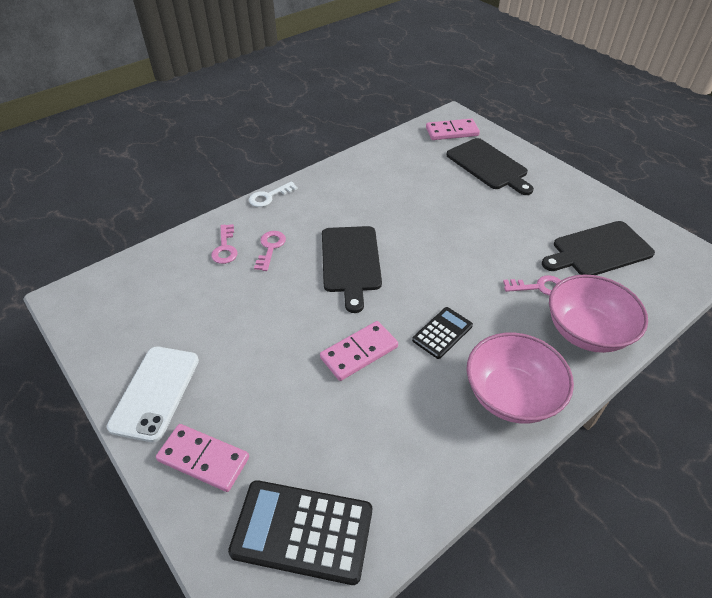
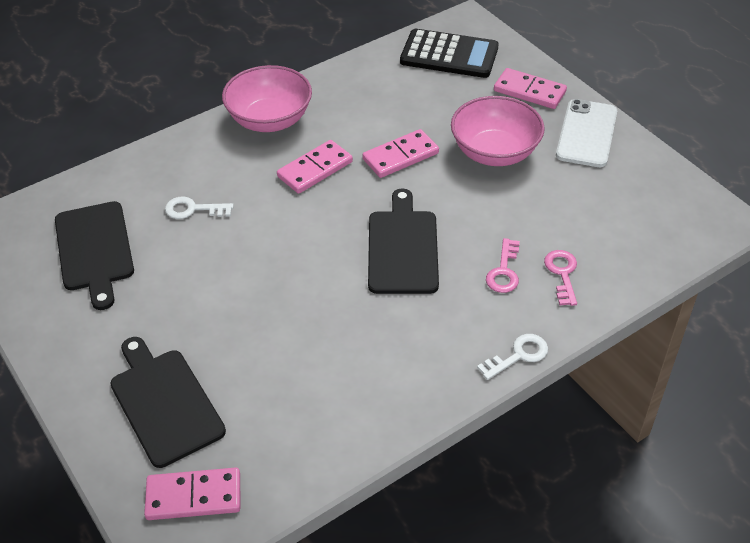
camera: 175 degrees left, 0 degrees up
black calculator [412,307,473,359] -> pink domino [277,140,353,194]
pink key [503,275,561,296] -> white key [165,197,234,219]
black cutting board [542,221,655,275] -> black cutting board turned 90 degrees clockwise [55,201,134,310]
pink bowl [549,274,648,353] -> pink bowl moved to [451,96,545,166]

